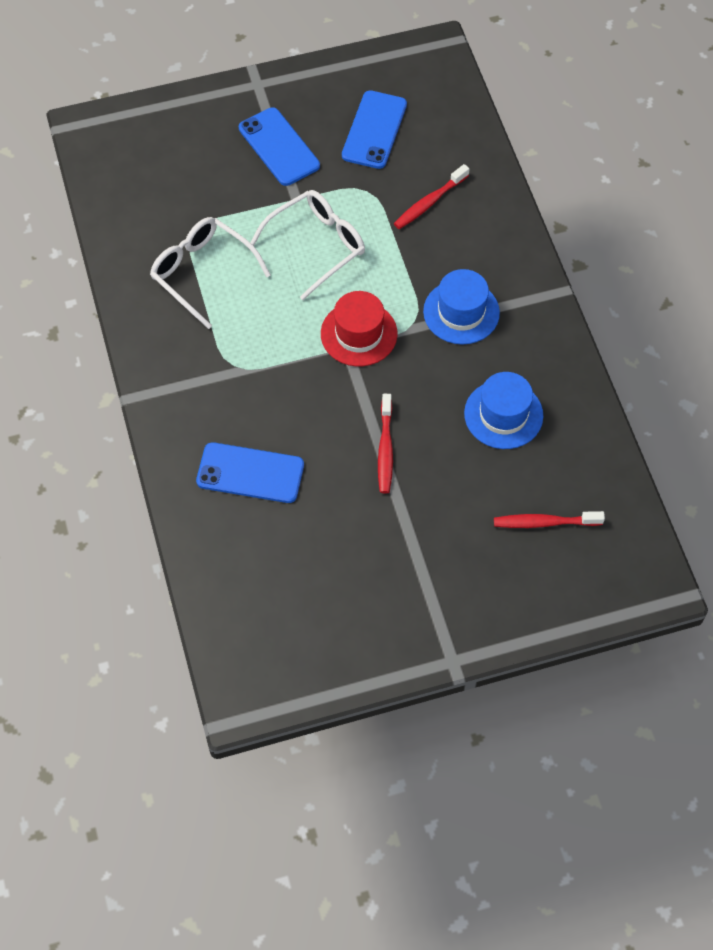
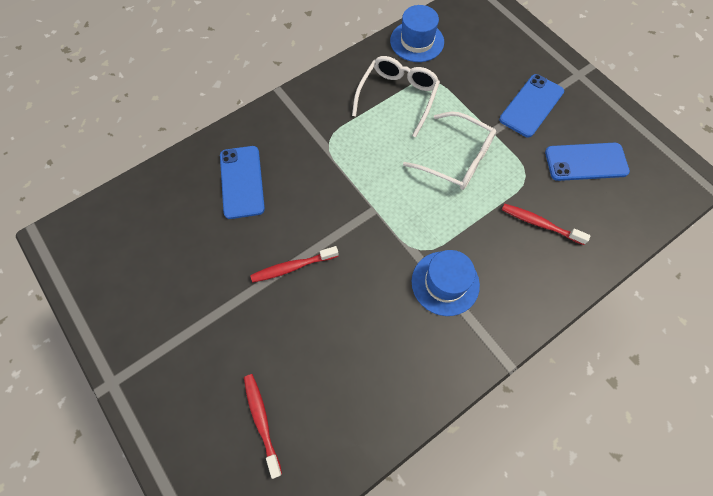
camera: 70 degrees right, 5 degrees up
red hat [321,291,398,367] -> none
blue hat [464,372,543,449] -> blue hat moved to [390,5,444,62]

